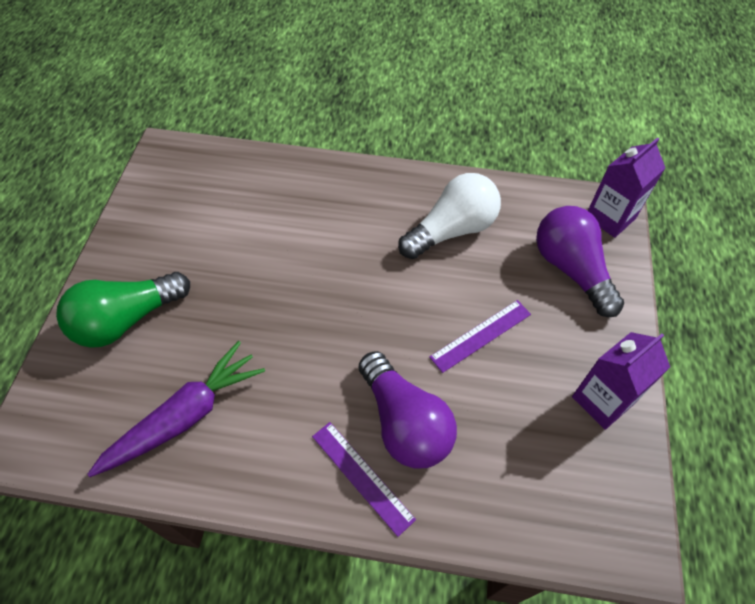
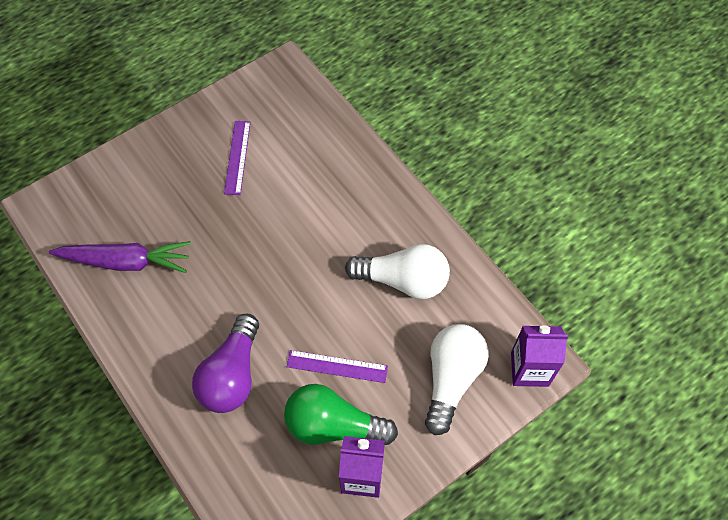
camera: 45 degrees right, 5 degrees up
green light bulb [56,272,190,348] -> green light bulb moved to [284,384,398,445]
purple ruler [312,422,416,537] -> purple ruler moved to [224,121,250,195]
purple light bulb [536,206,624,317] -> white light bulb [425,324,489,435]

